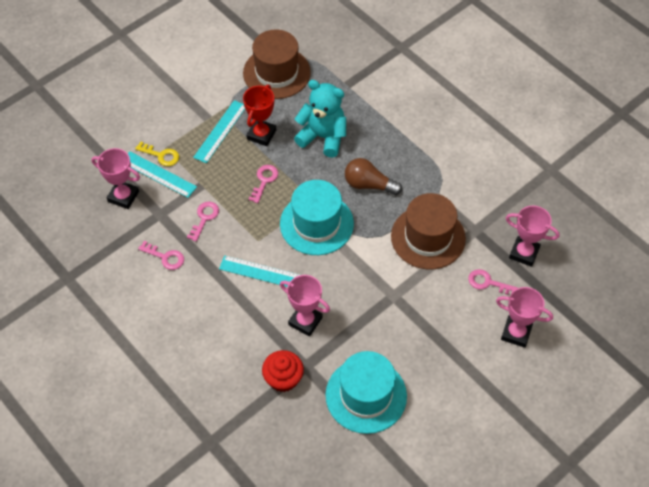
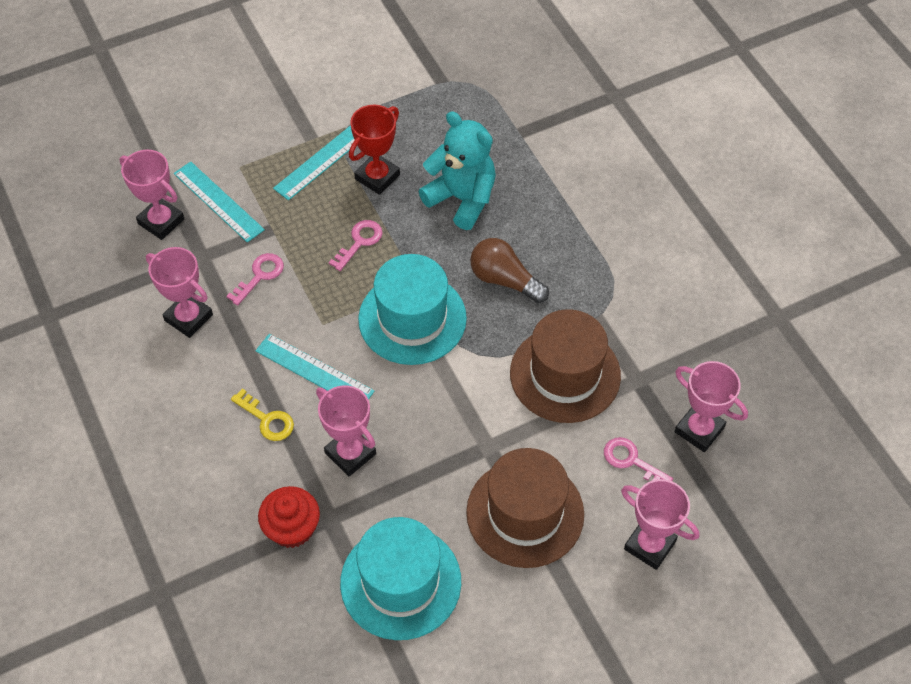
camera: 15 degrees right, 0 degrees up
yellow key [135,141,179,166] -> yellow key moved to [231,388,294,441]
pink key [138,241,184,270] -> pink trophy [146,247,213,338]
brown hat [243,29,311,99] -> brown hat moved to [466,448,584,568]

